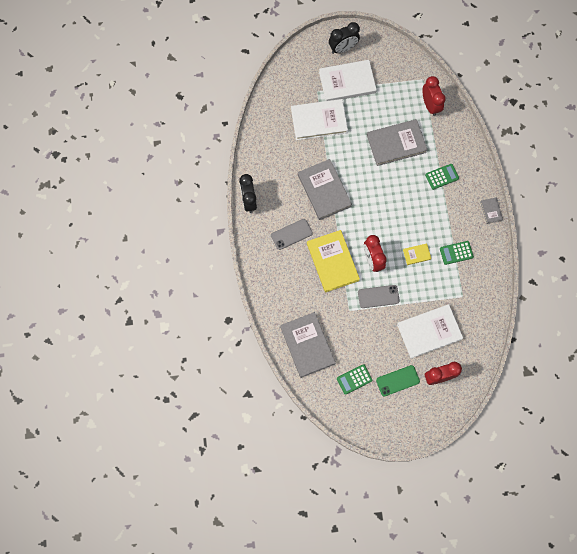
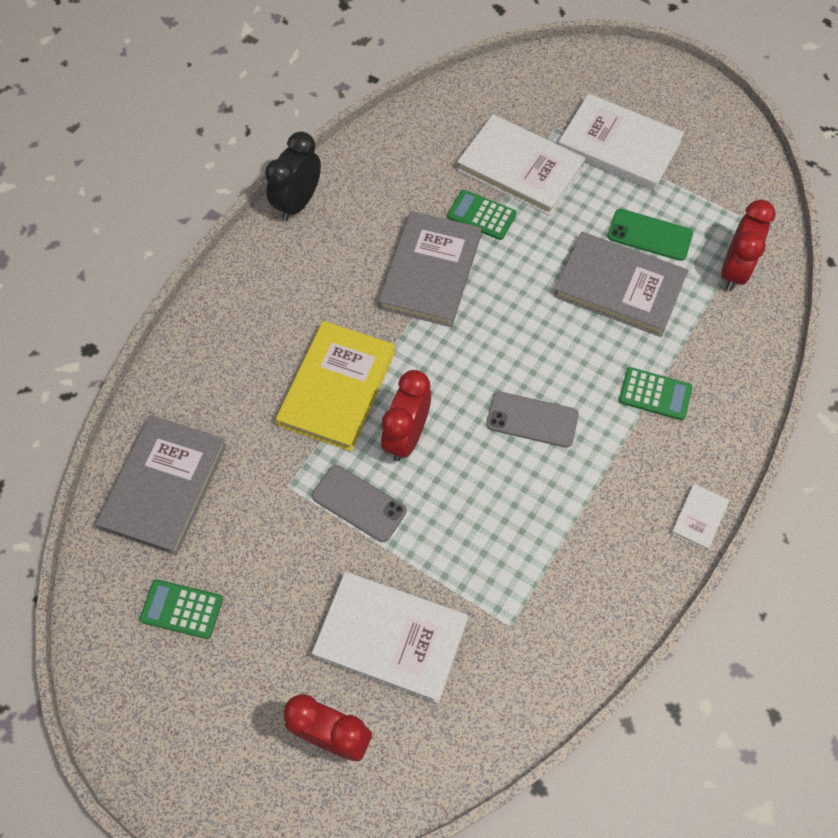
camera: 40 degrees right, 10 degrees down
grey phone [271,219,313,250] -> grey phone moved to [486,391,579,448]
black clock [329,22,360,54] -> none
green phone [376,365,420,396] -> green phone moved to [607,209,693,261]
yellow book [403,243,431,265] -> none
green calculator [440,241,474,265] -> green calculator moved to [447,190,517,240]
grey book [480,197,503,224] -> white book [671,484,729,551]

